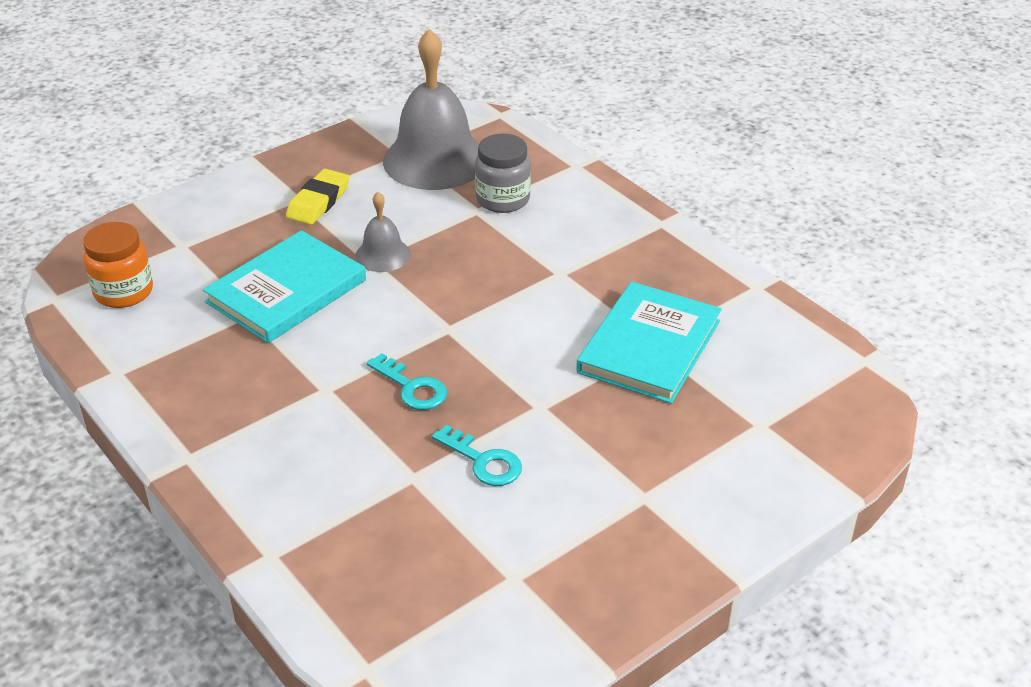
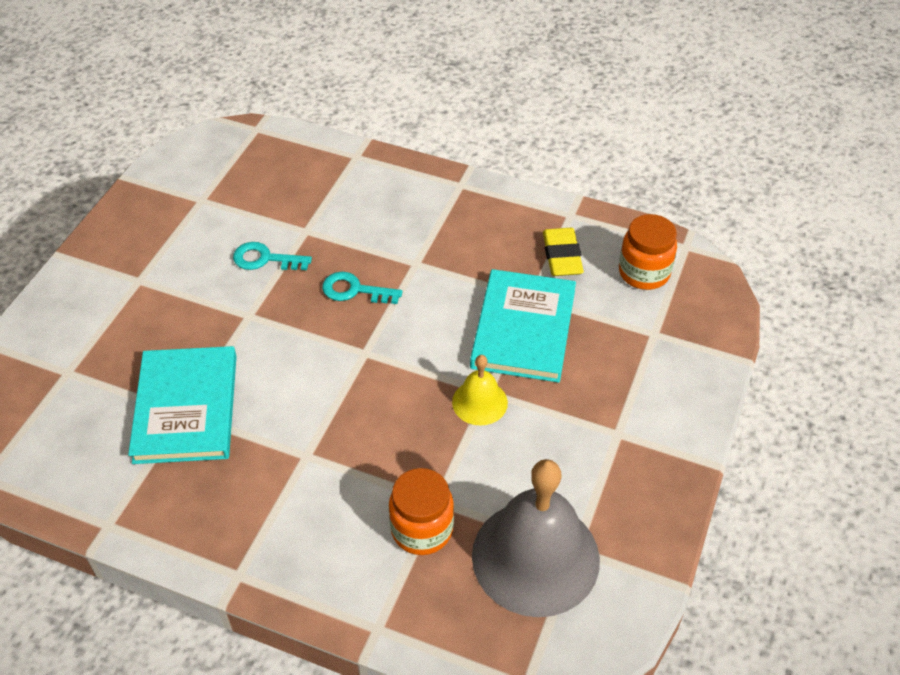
camera: 150 degrees right, 10 degrees up
yellow eraser [286,169,349,225] -> yellow eraser moved to [543,228,584,276]
grey bell [355,192,411,272] -> yellow bell [452,355,508,425]
grey jar [475,134,531,213] -> orange jar [389,468,454,555]

